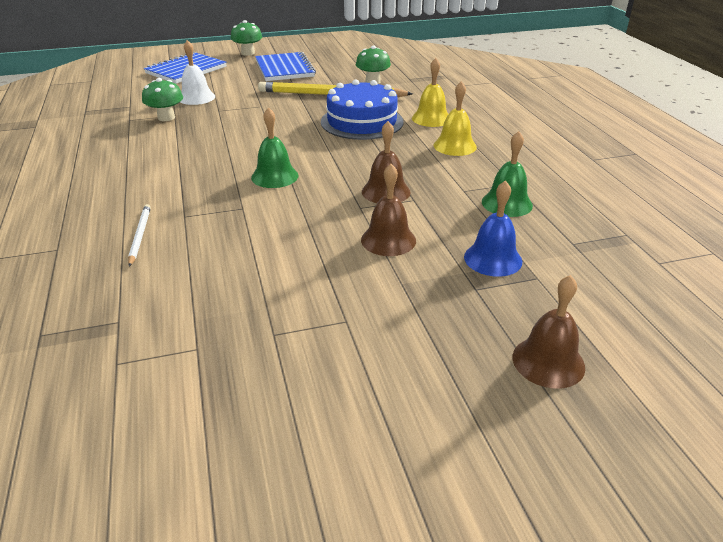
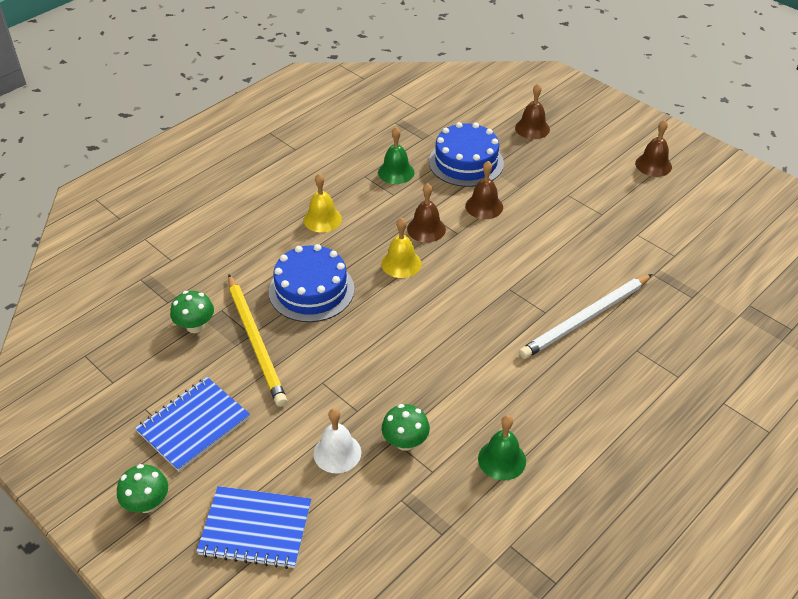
camera: 120 degrees left, 10 degrees up
white pencil [128,204,151,267] -> white pencil [519,274,652,359], size x2.14
green bell [251,107,299,188] -> green bell moved to [478,415,526,480]
yellow bell [412,58,448,127] -> yellow bell moved to [381,218,421,278]
blue bell [464,180,522,277] -> blue cake [429,122,504,187]
none -> brown bell [635,120,672,177]

